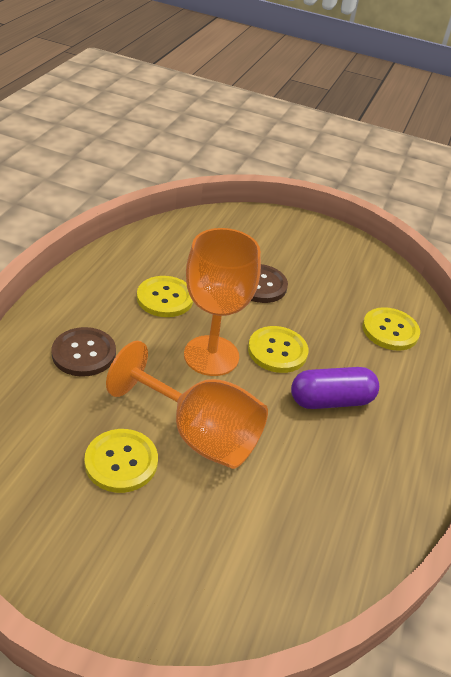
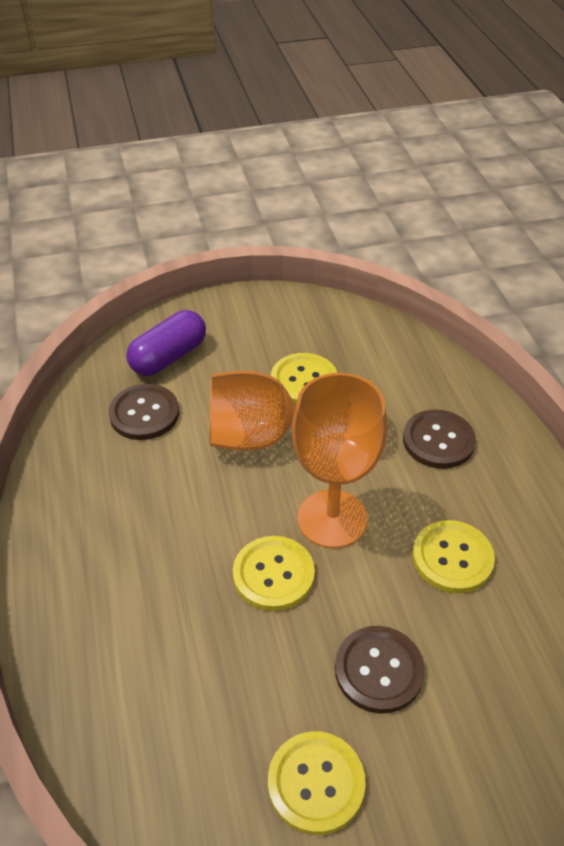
camera: 150 degrees right, 5 degrees up
purple capsule [291,367,379,409] -> purple capsule moved to [126,310,206,376]
yellow button [362,307,420,351] -> yellow button moved to [268,731,366,835]
none -> brown button [108,384,179,440]

